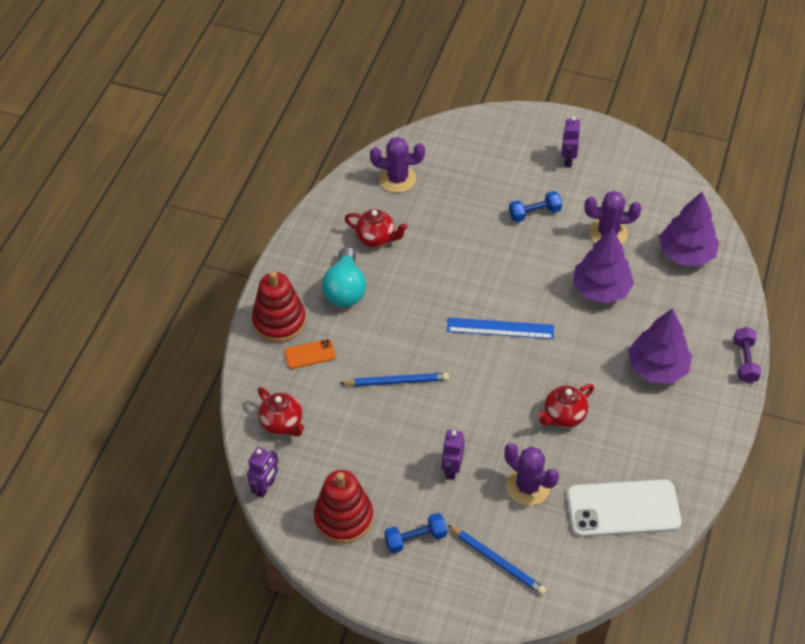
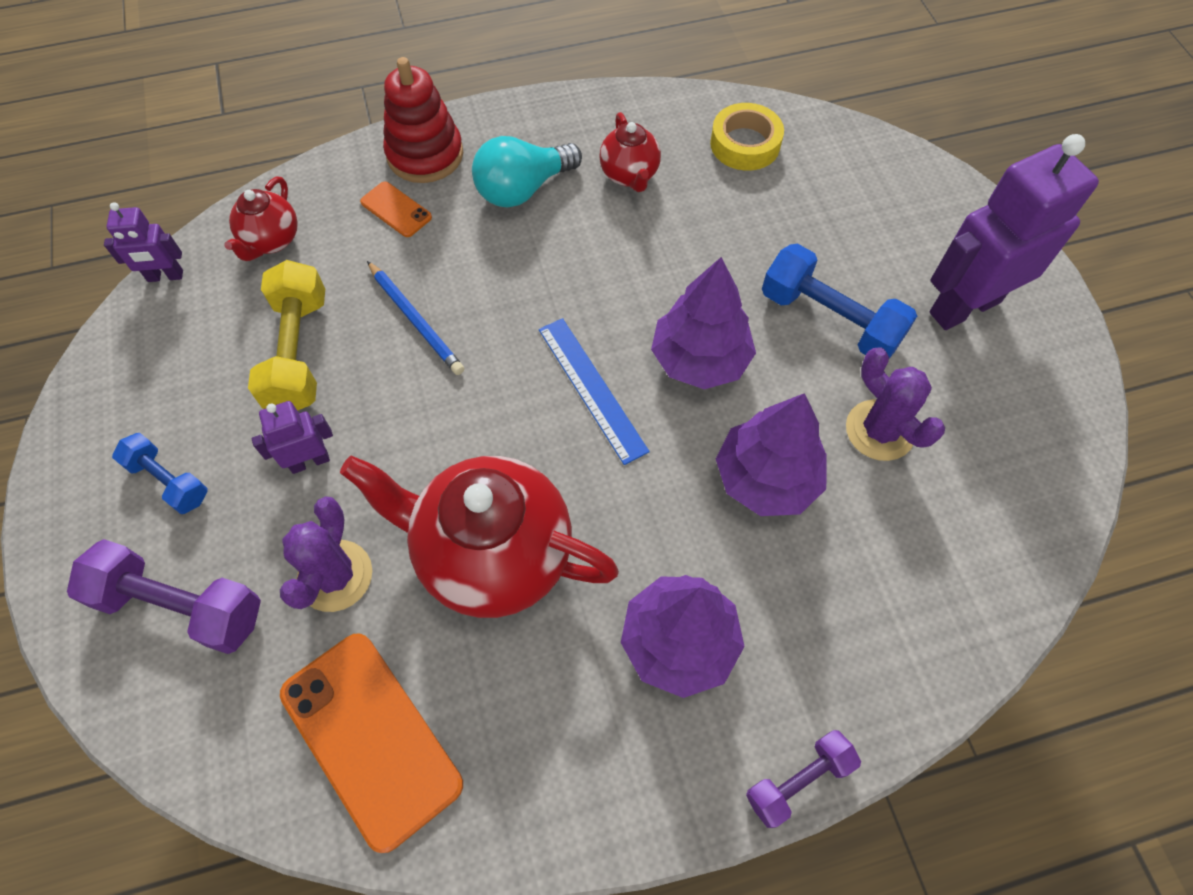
camera: 55 degrees right, 10 degrees up
red stacking toy [314,470,373,544] -> none
purple cactus [370,137,425,193] -> yellow tape [710,103,784,171]
blue pencil [448,525,546,595] -> purple dumbbell [67,539,261,654]
blue dumbbell [509,191,562,222] -> blue dumbbell [762,244,917,358], size x1.65
red teapot [537,384,594,428] -> red teapot [340,456,619,618], size x2.01
purple robot [561,116,580,168] -> purple robot [930,134,1099,330], size x2.10
white phone [567,479,682,537] -> orange phone [280,633,463,853]
purple tree [659,191,719,266] -> purple tree moved to [651,257,756,389]
none -> yellow dumbbell [248,260,325,411]

